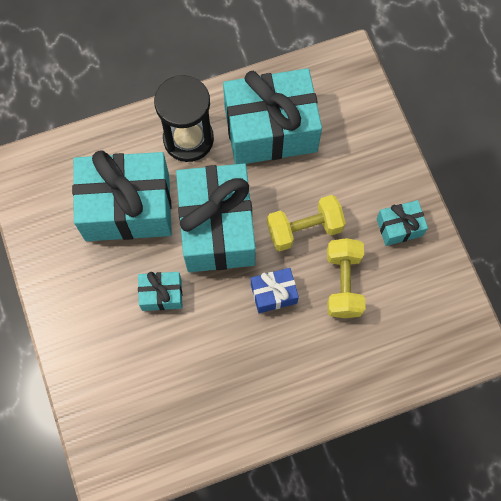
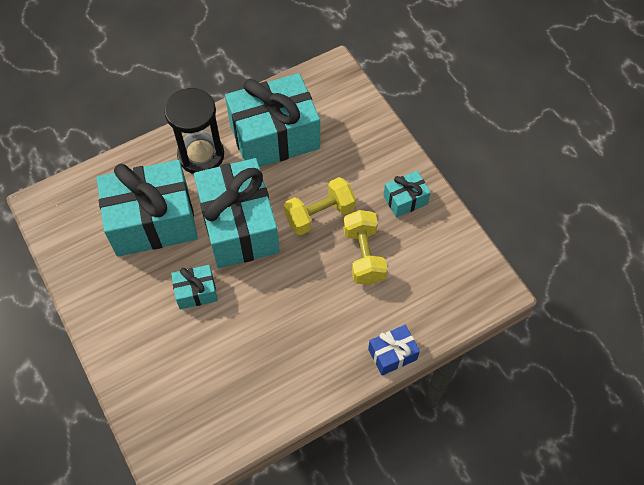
camera: 10 degrees left, 10 degrees down
blue gift [251,268,299,313] -> blue gift moved to [368,325,420,376]

